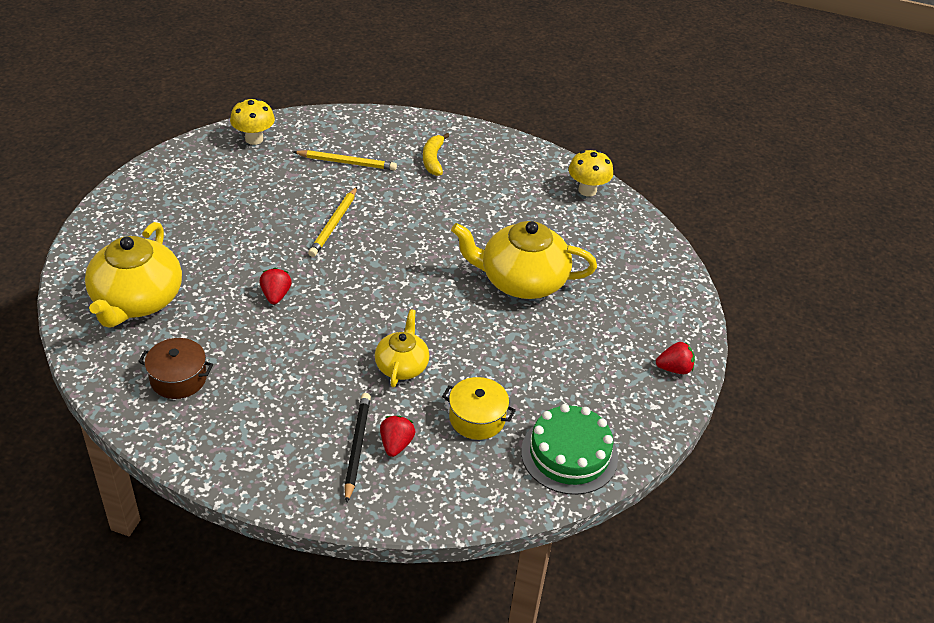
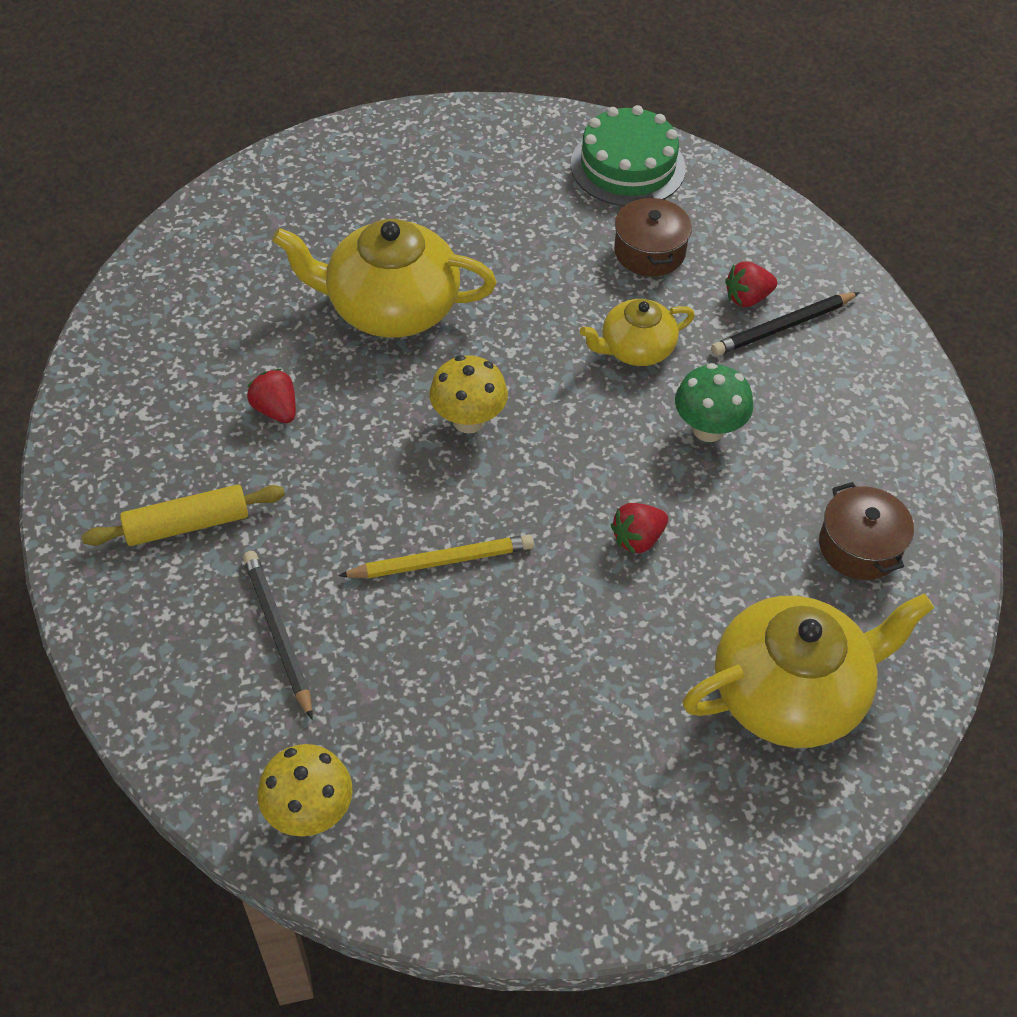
camera: 120 degrees left, 10 degrees up
yellow pencil [294,150,397,170] -> black pencil [243,551,313,720]
yellow banana [423,133,449,176] -> yellow rolling pin [82,484,285,546]
yellow pot [442,377,516,440] -> brown pot [614,196,692,276]
yellow teapot [451,221,597,299] -> yellow teapot turned 120 degrees clockwise [272,219,497,338]
yellow mushroom [569,150,613,197] -> yellow mushroom moved to [429,355,508,433]
red strawberry [656,342,695,374] -> red strawberry moved to [247,369,296,423]
none -> green mushroom [675,363,753,442]

